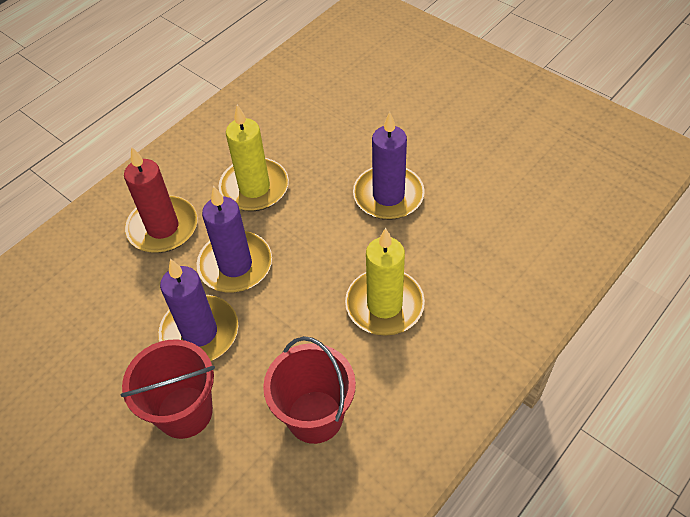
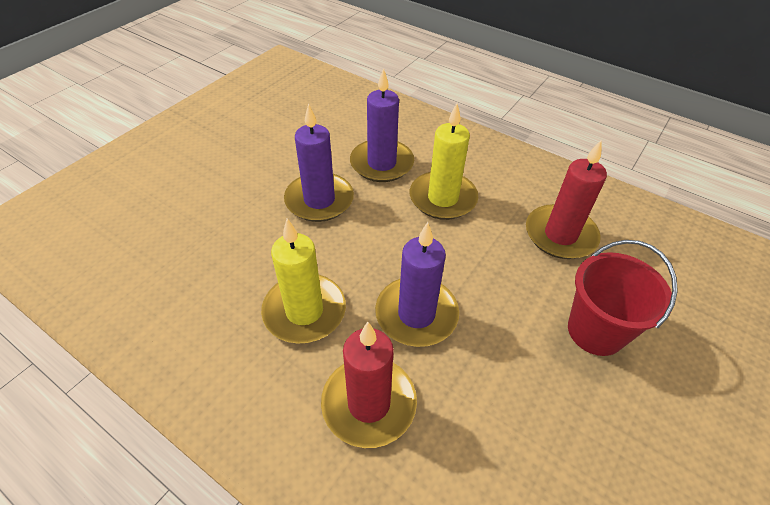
camera: 100 degrees left, 5 degrees down
purple candle [158,259,238,361] -> purple candle moved to [350,68,414,182]
red bucket [263,336,356,444] -> red candle [526,140,607,259]

